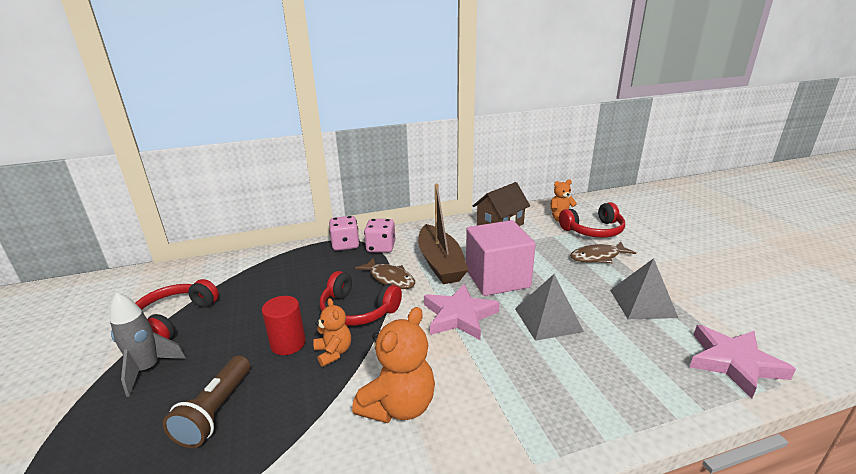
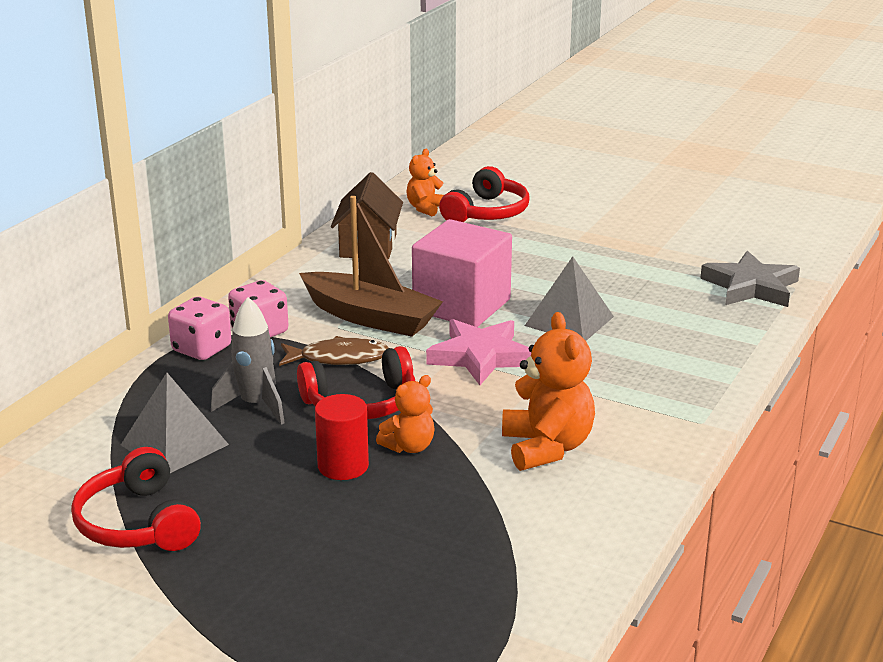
camera: 45 degrees left, 0 degrees up
grey rocket [110,292,186,397] -> grey rocket moved to [211,297,285,425]
brown flashlight [163,355,250,448] -> none
orange teddy bear [313,298,351,367] -> orange teddy bear turned 120 degrees clockwise [376,375,435,453]
brown fish [570,242,636,263] -> none
grey pyramid [610,258,678,319] -> grey pyramid moved to [121,373,229,473]
pink star [690,325,796,399] -> grey star [700,251,800,307]

